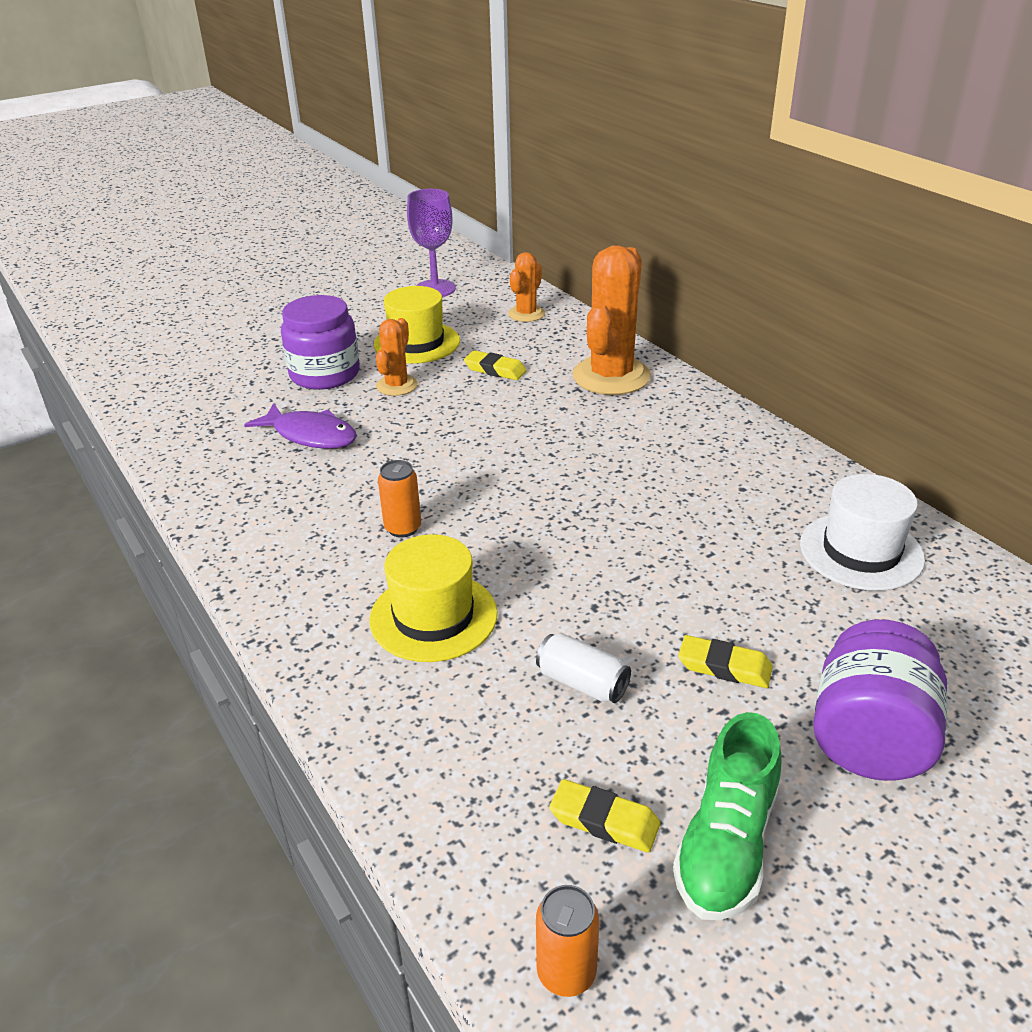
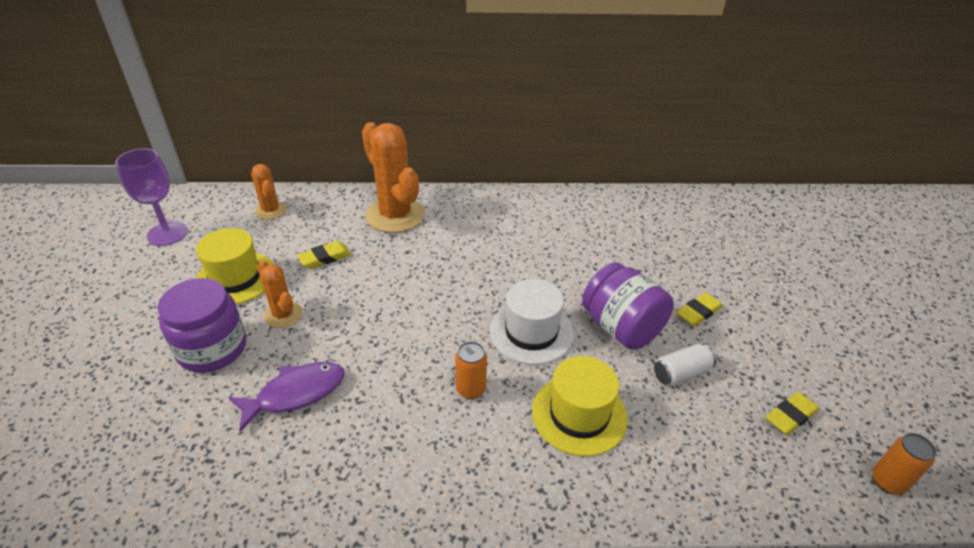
camera: 60 degrees left, 5 degrees up
green shoe [673,712,782,920] -> none
white hat [800,474,925,591] -> white hat moved to [490,279,574,365]
purple jar [813,620,947,781] -> purple jar moved to [582,262,674,350]

